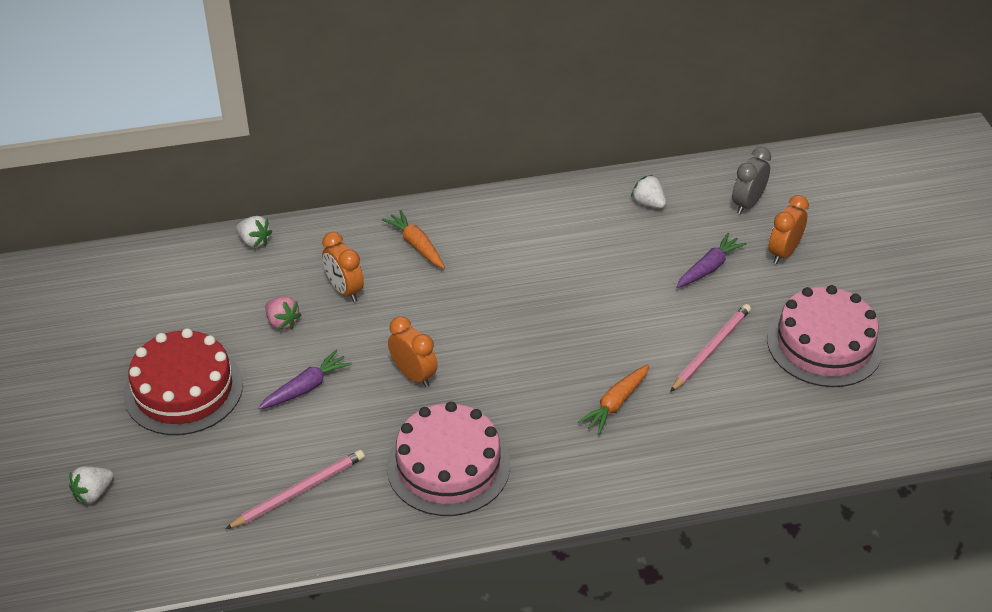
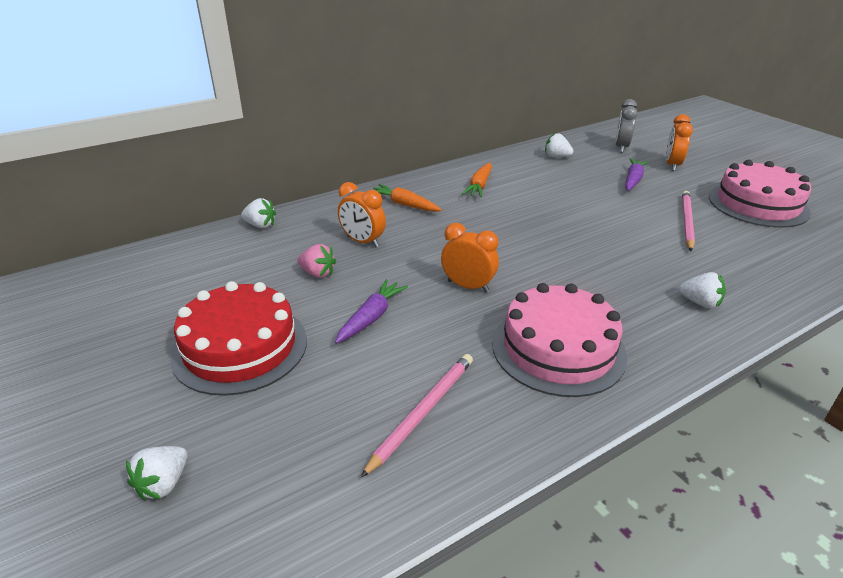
camera: 20 degrees left, 10 degrees down
orange carrot [578,364,649,435] -> orange carrot moved to [462,163,492,197]
none -> white strawberry [679,272,726,308]

